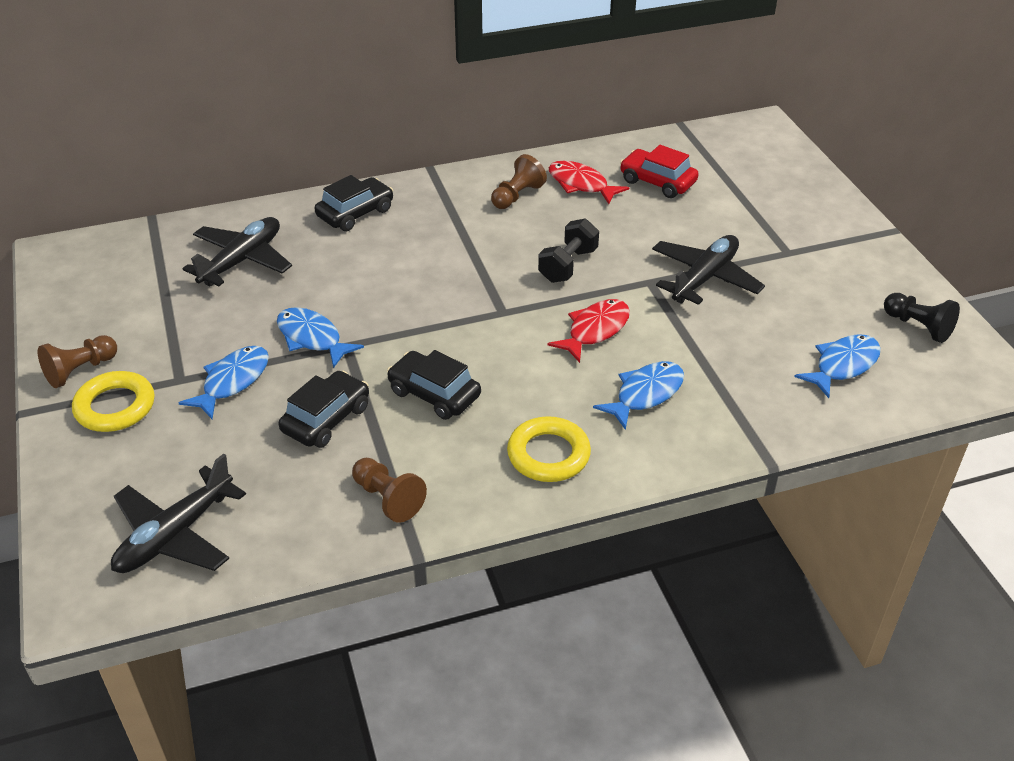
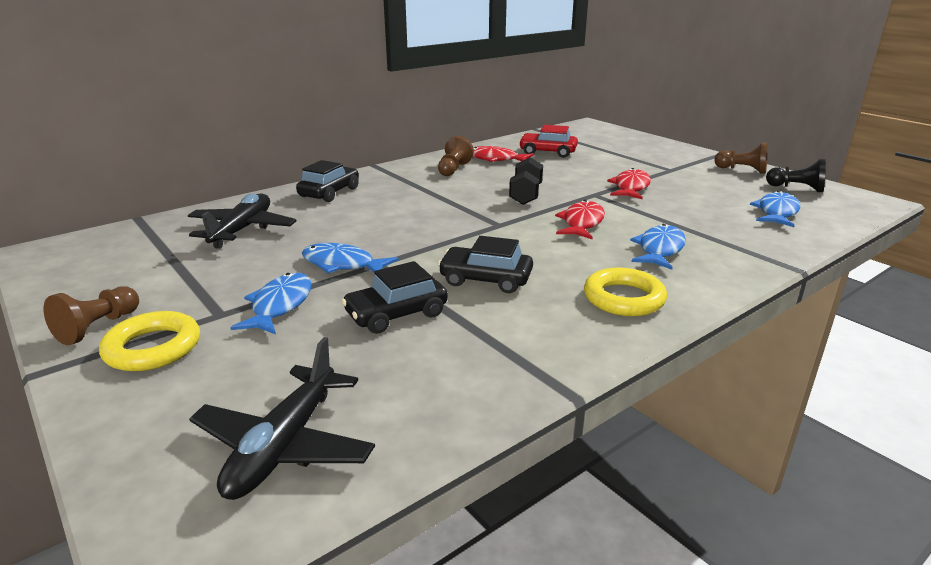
camera: 20 degrees left, 15 degrees down
black car [278,371,369,448] -> black car turned 135 degrees counterclockwise [342,261,448,334]
brown pawn [352,458,427,523] -> brown pawn moved to [714,143,768,174]
black plane [652,235,765,305] -> red fish [607,168,651,199]

